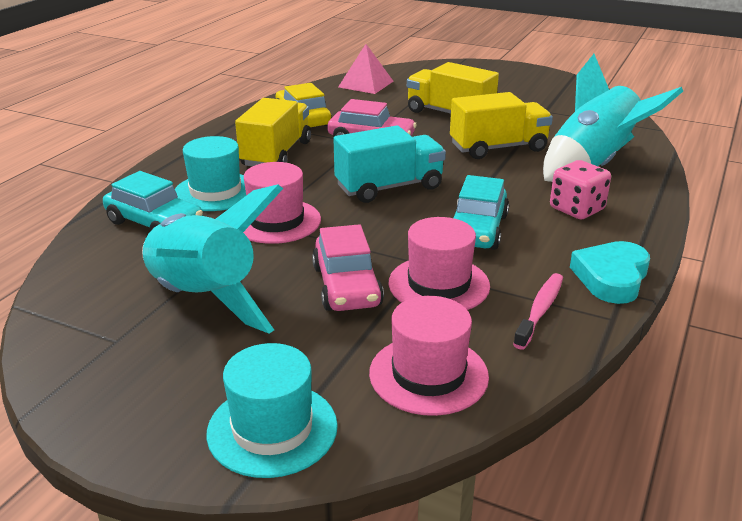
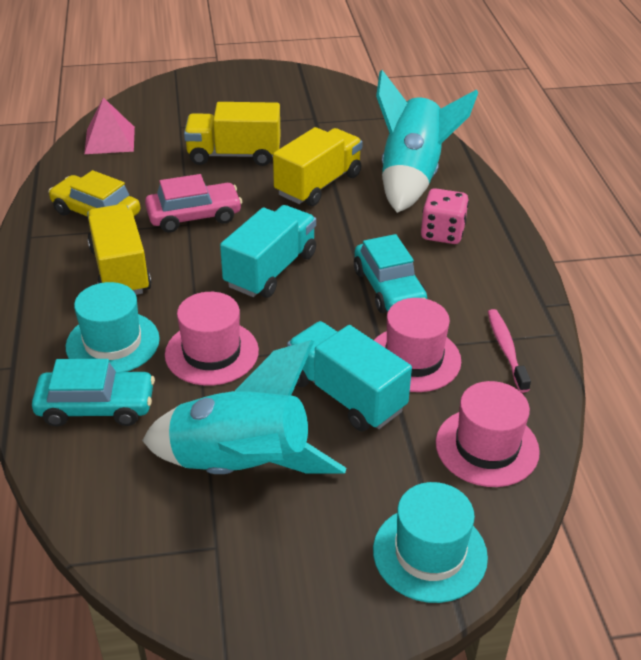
camera: 35 degrees left, 10 degrees up
pink car [312,224,384,311] -> turquoise truck [287,321,412,431]
turquoise heart [570,241,650,304] -> none

